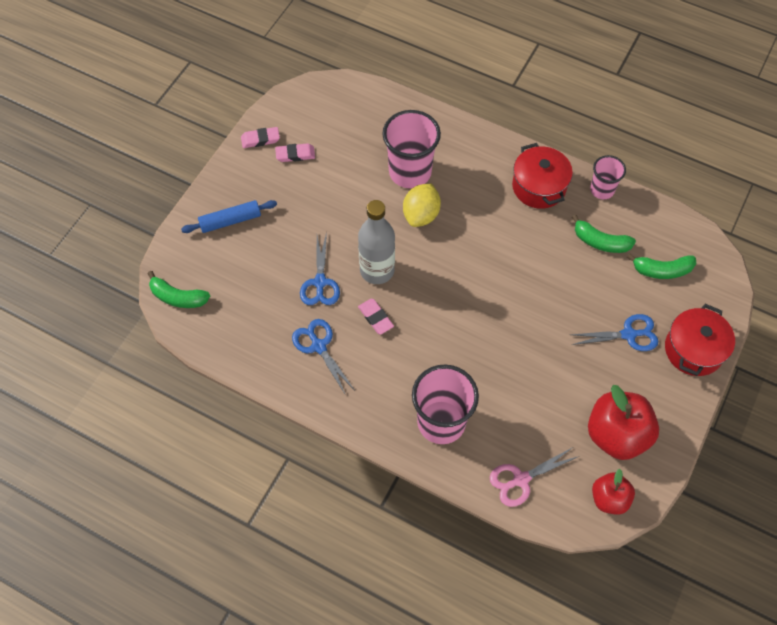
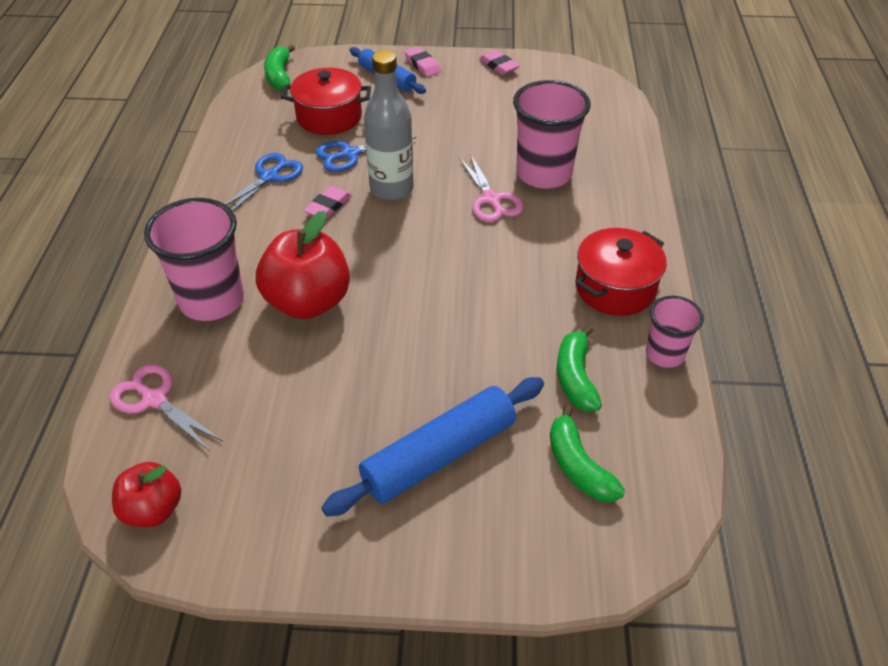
camera: 65 degrees right, 15 degrees down
pink eraser [275,143,315,162] -> pink eraser moved to [404,46,441,77]
yellow lemon [403,183,441,227] -> pink scissors [459,154,523,222]
blue scissors [571,314,658,351] -> blue rolling pin [321,377,544,517]
red apple [588,385,659,460] -> red apple moved to [256,211,350,319]
red pot [665,304,735,376] -> red pot moved to [281,68,371,135]

